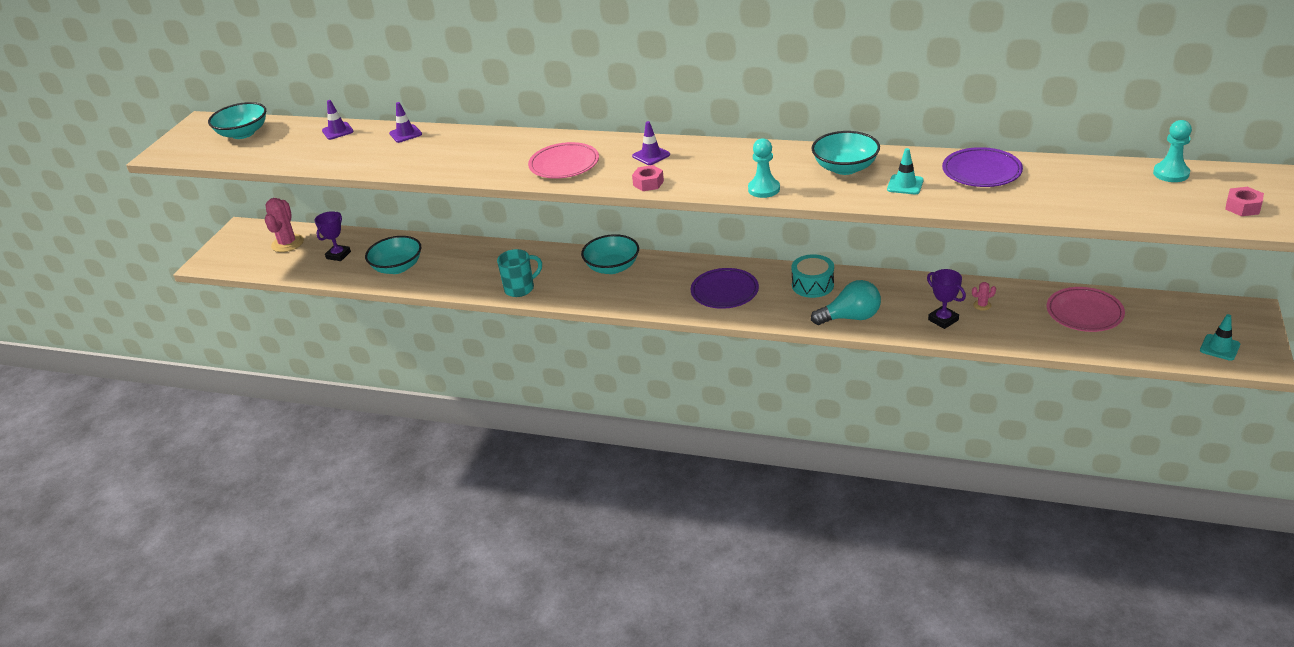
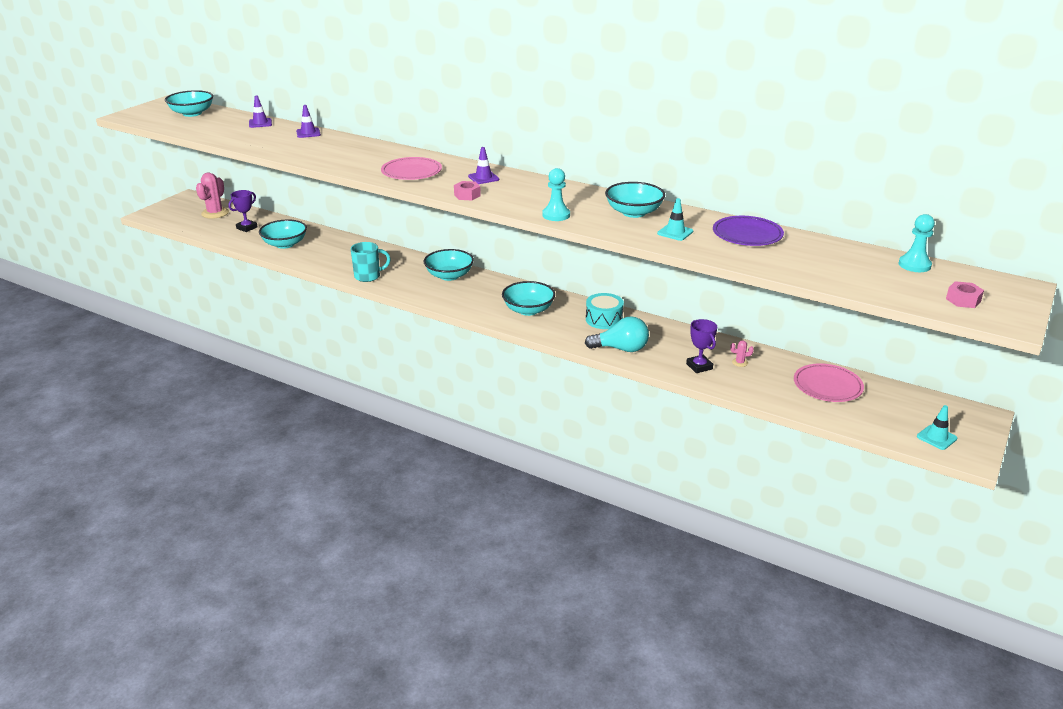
camera: 10 degrees right, 5 degrees down
purple plate [691,268,759,309] -> turquoise bowl [502,281,555,316]

